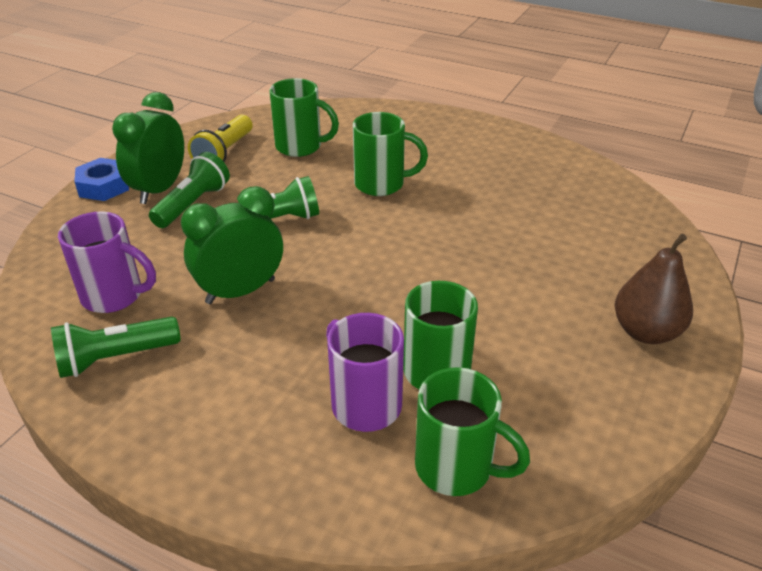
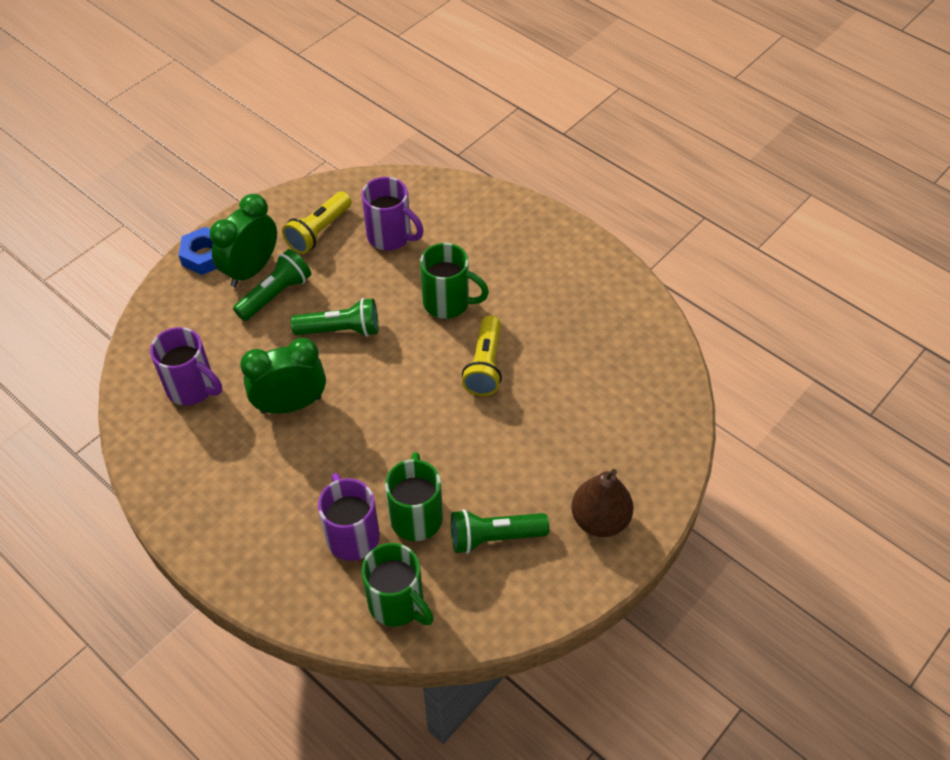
camera: 15 degrees right, 15 degrees up
green flashlight [51,317,181,378] -> green flashlight moved to [451,509,549,554]
green mug [269,78,339,157] -> purple mug [362,177,424,250]
none -> yellow flashlight [462,315,502,396]

